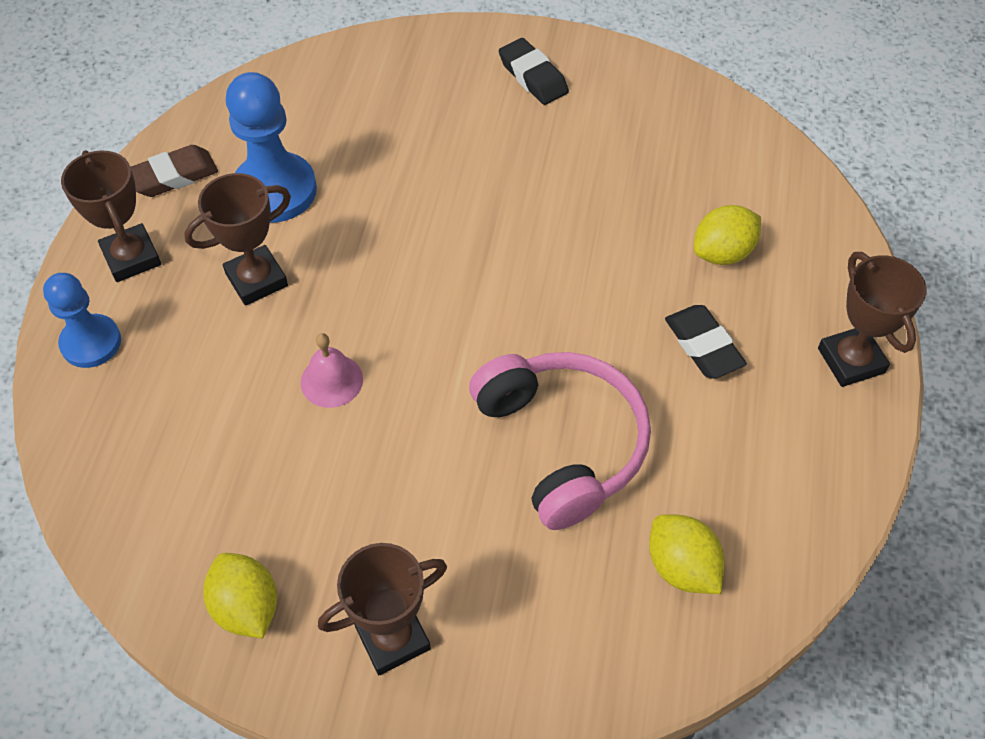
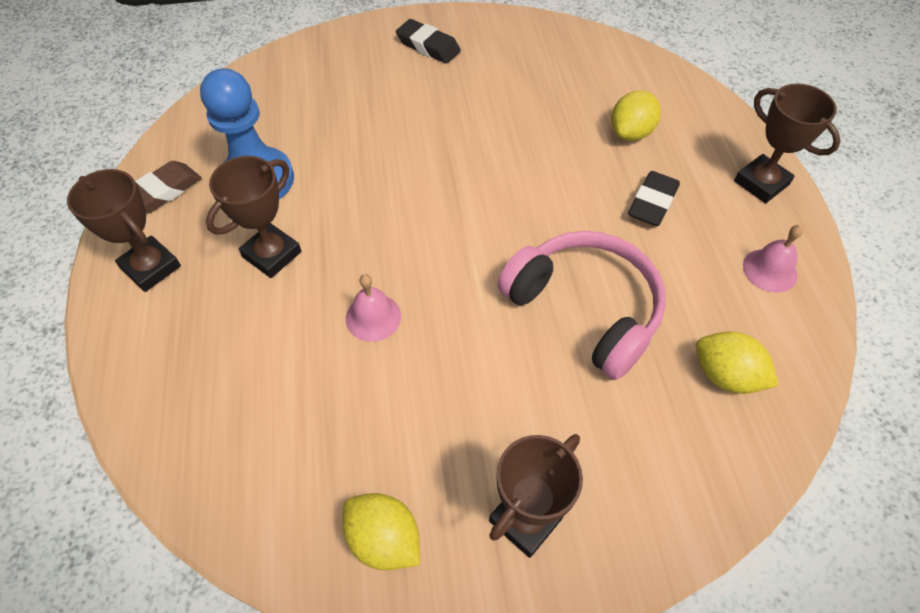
camera: 20 degrees left, 0 degrees up
blue pawn [43,273,121,368] -> none
black eraser [665,305,747,379] -> black eraser turned 75 degrees clockwise [628,171,680,226]
none -> pink bell [743,225,803,293]

